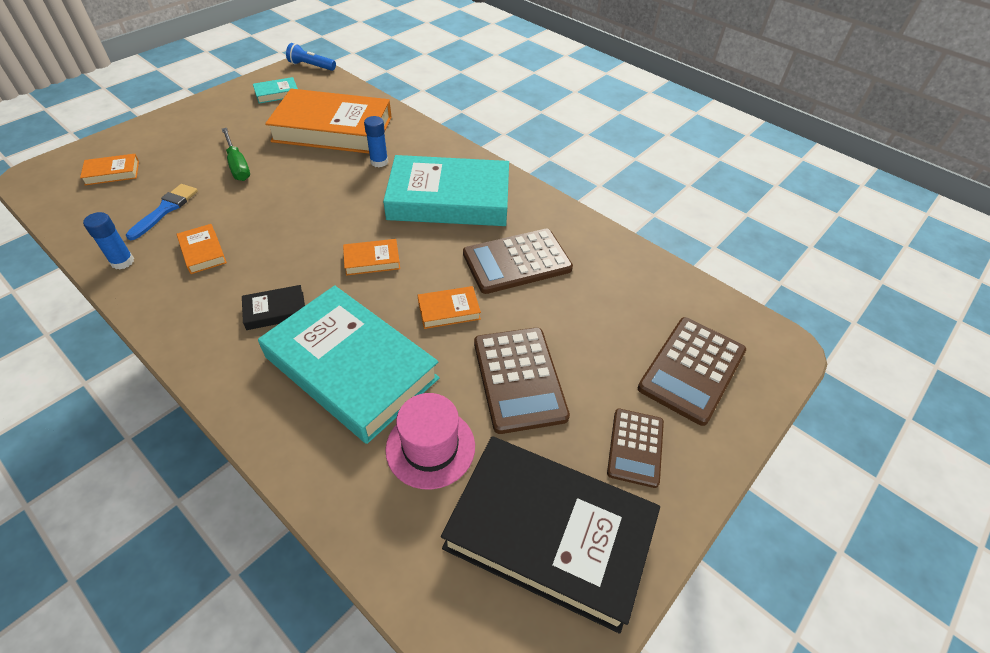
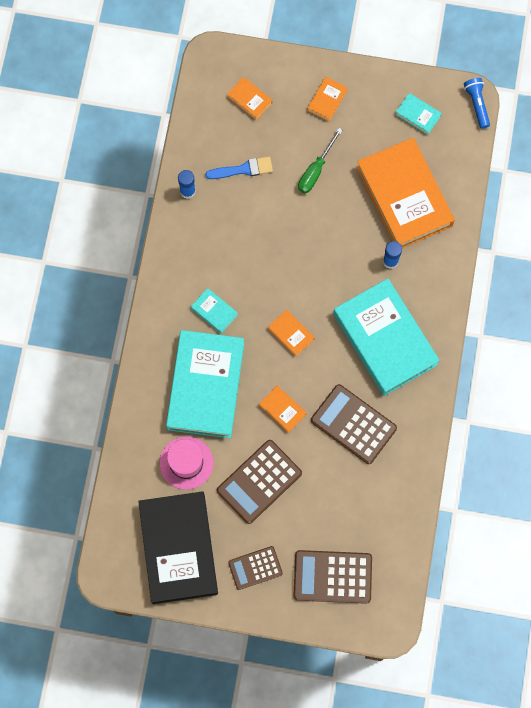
camera: 60 degrees right, 25 degrees up
orange book [176,224,227,274] -> orange book moved to [307,77,347,122]
black book [242,285,305,330] -> turquoise book [191,288,238,334]

